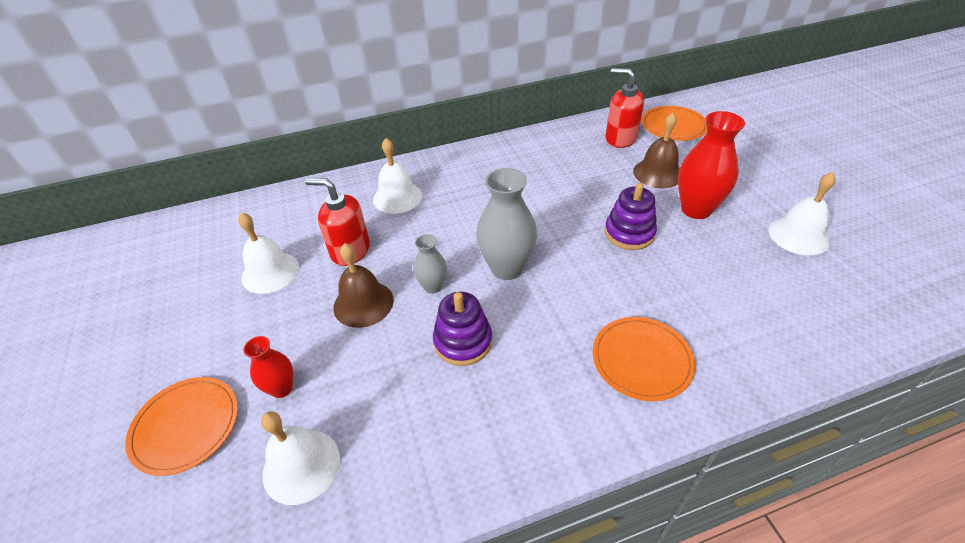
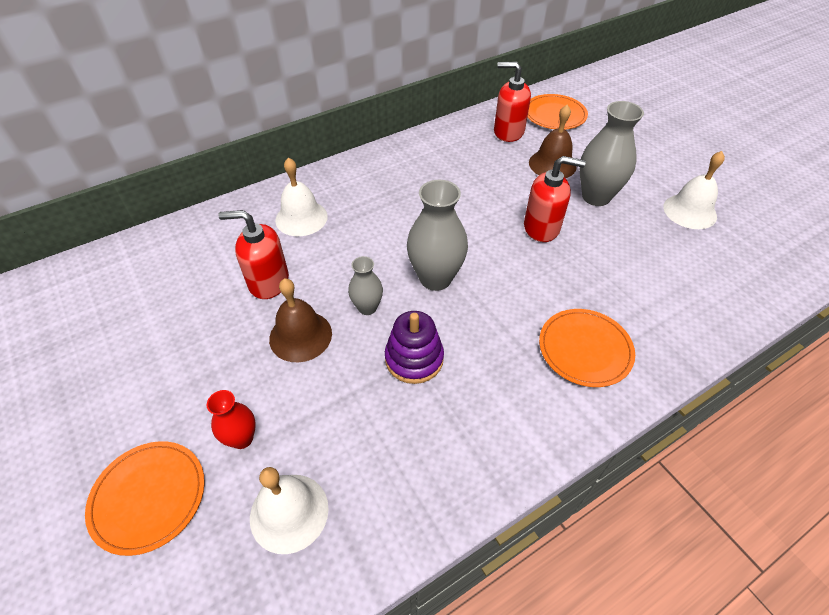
camera: 15 degrees left, 5 degrees up
white bell [238,212,299,294] -> none
purple stacking toy [605,183,657,250] -> red soap dispenser [524,156,586,242]
red vase [678,111,745,219] -> grey vase [580,101,644,206]

